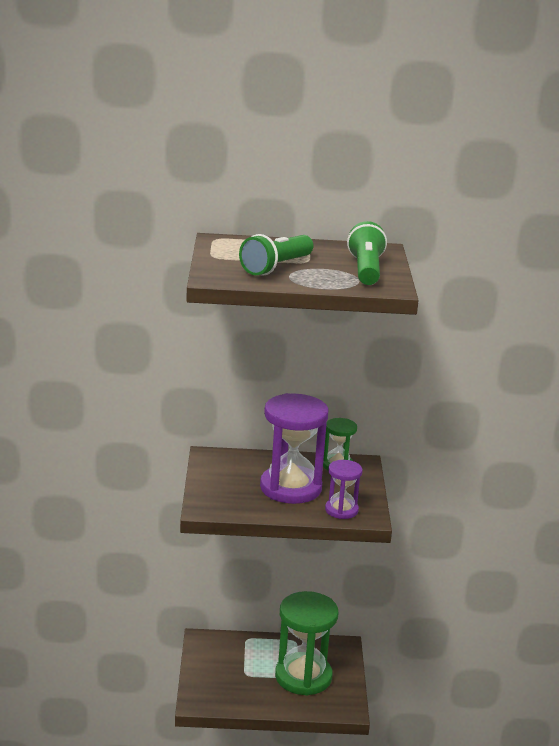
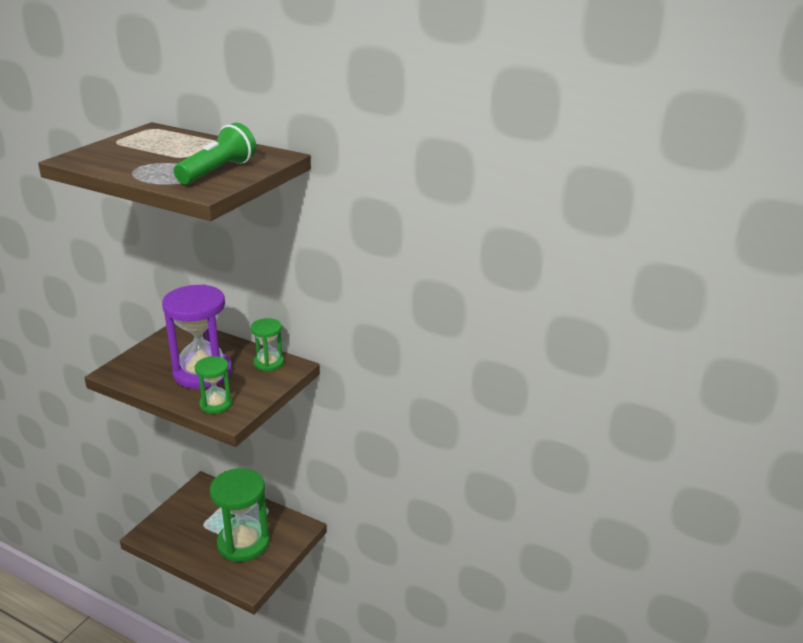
camera: 30 degrees right, 5 degrees up
green flashlight [239,234,314,276] -> none
purple hourglass [325,460,362,519] -> green hourglass [195,356,233,414]

